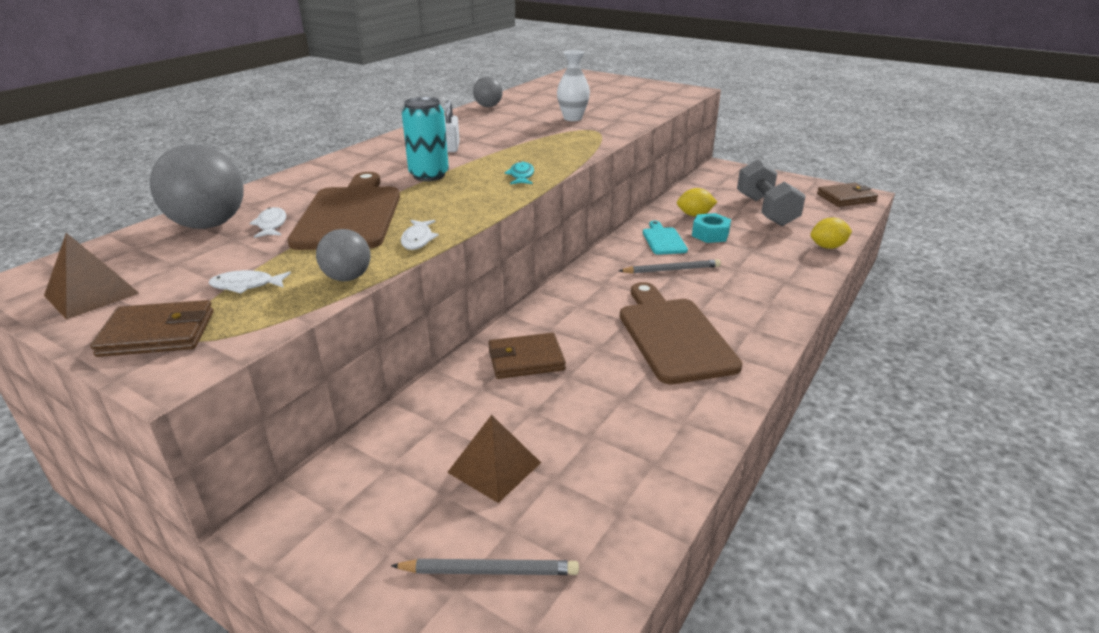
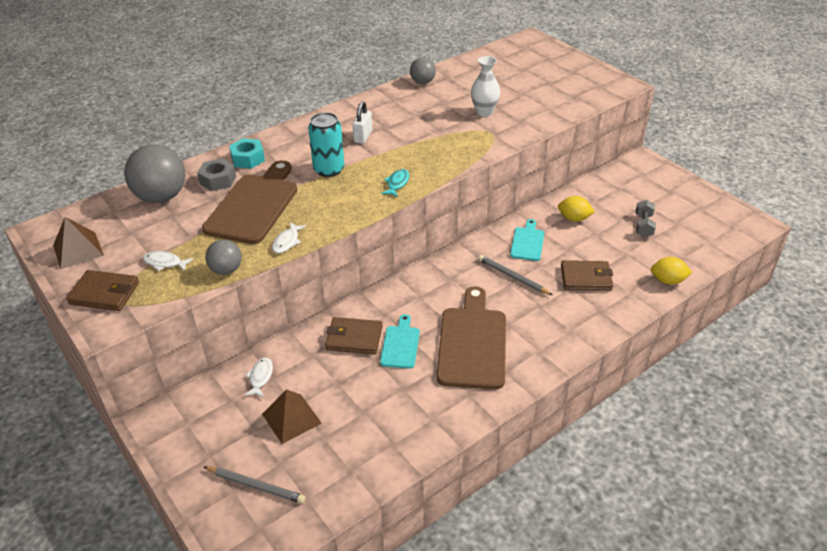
camera: 20 degrees right, 10 degrees up
white fish [249,207,286,238] -> white fish moved to [245,357,273,397]
grey pencil [619,259,721,274] -> grey pencil turned 150 degrees counterclockwise [478,255,553,295]
turquoise nut [692,213,731,243] -> turquoise nut moved to [229,138,265,169]
grey dumbbell [737,160,806,226] -> grey dumbbell [636,200,656,237], size x0.52
brown wallet [817,183,878,207] -> brown wallet moved to [561,260,613,291]
none -> grey nut [197,158,236,191]
none -> turquoise cutting board [380,314,420,369]

